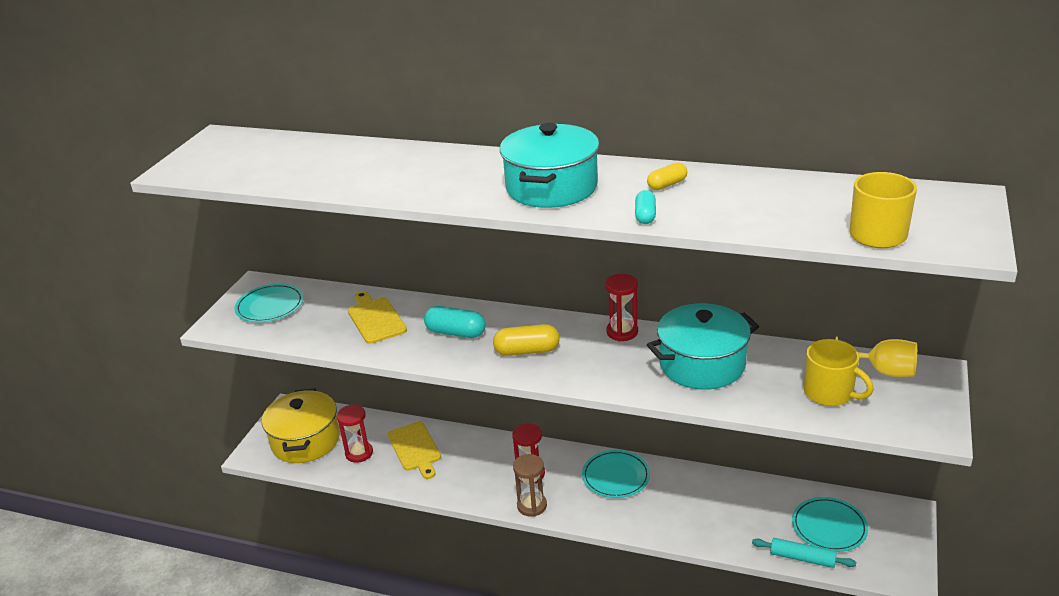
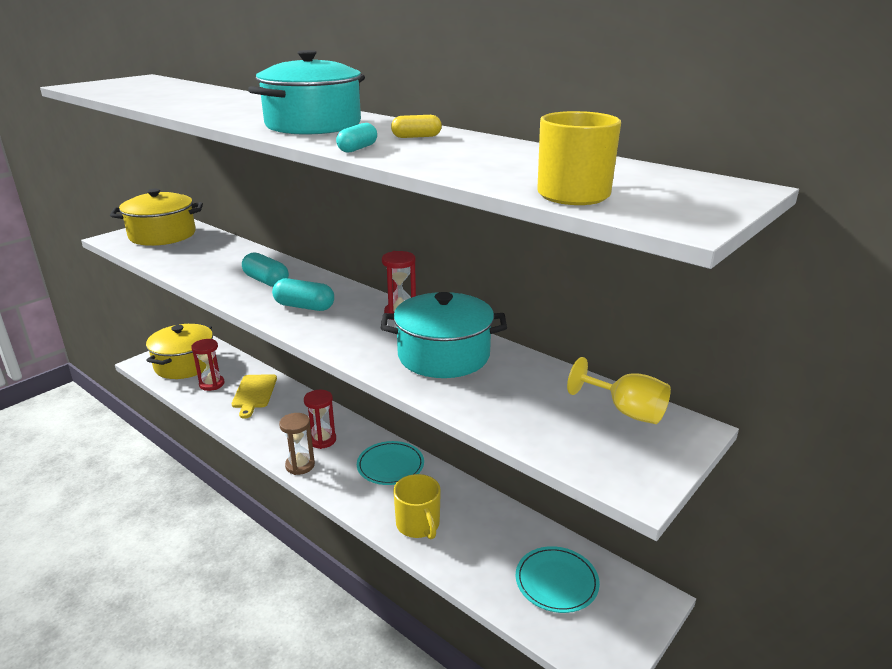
camera: 20 degrees right, 5 degrees down
turquoise plate [235,284,304,322] -> yellow pot [110,189,203,246]
yellow cutting board [348,291,407,344] -> none
yellow capsule [493,324,560,356] -> turquoise capsule [272,278,334,311]
turquoise rolling pin [752,538,856,568] -> none
yellow mug [804,339,874,406] -> yellow mug moved to [393,474,441,539]

